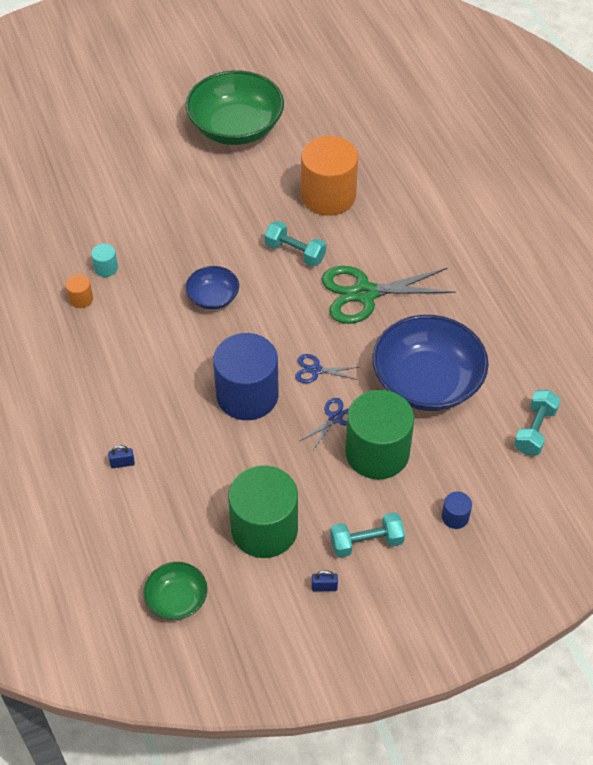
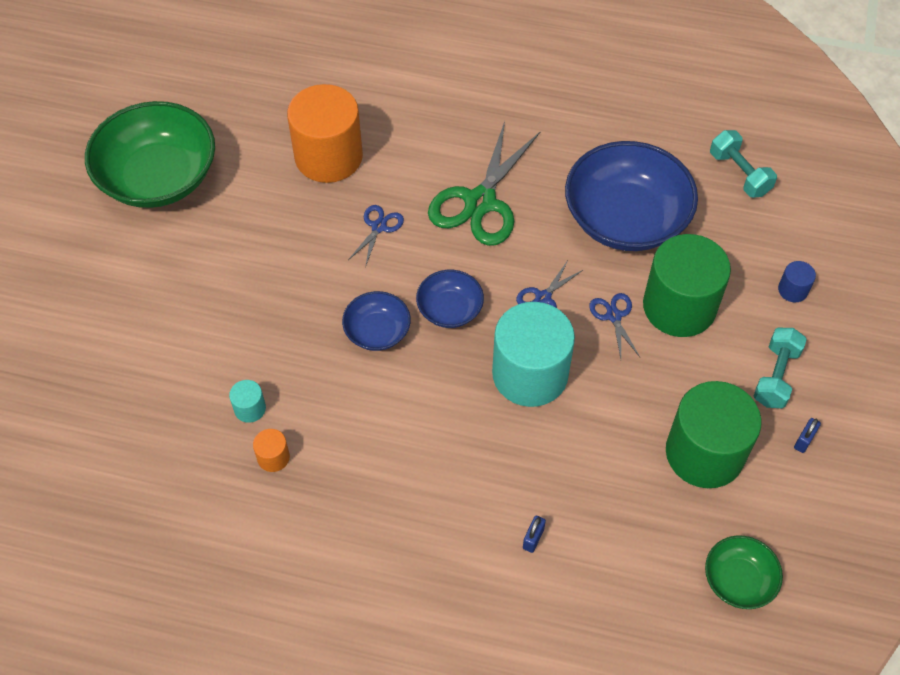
camera: 55 degrees left, 5 degrees up
blue cylinder [213,333,279,420] -> turquoise cylinder [492,302,575,407]
turquoise dumbbell [265,221,326,267] -> blue scissors [348,205,404,267]
none -> blue bowl [416,270,484,328]

